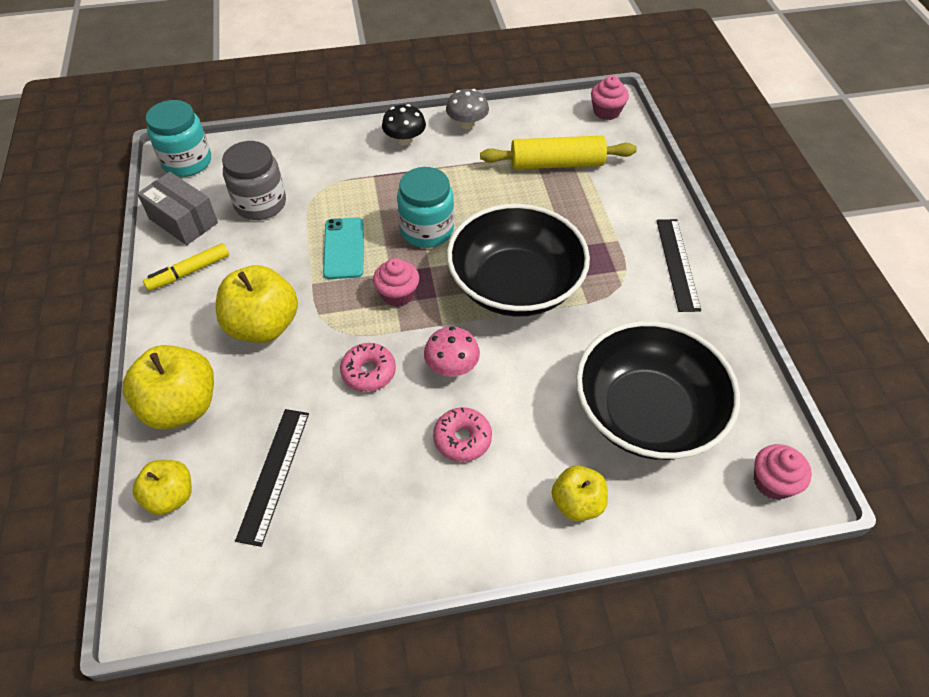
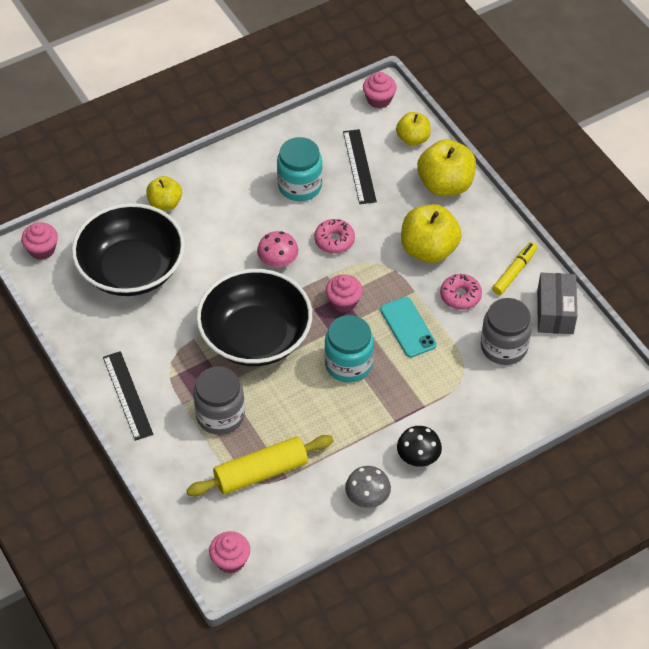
camera: 160 degrees right, 0 degrees up
grey box [137,172,218,245] -> grey box turned 75 degrees clockwise [537,273,577,334]
turquoise jar [146,100,211,177] -> turquoise jar moved to [277,137,323,201]
pink donut [433,407,492,462] -> pink donut moved to [440,274,482,310]
none -> grey jar [193,367,245,435]
none -> pink cupcake [363,72,397,109]

